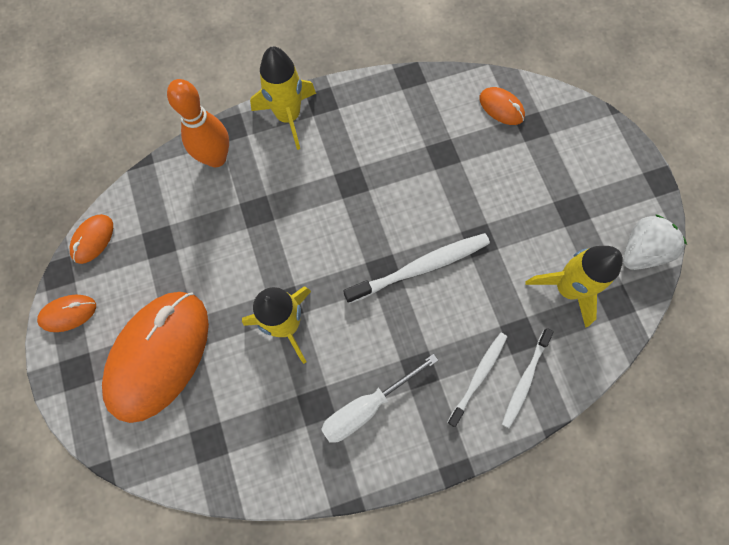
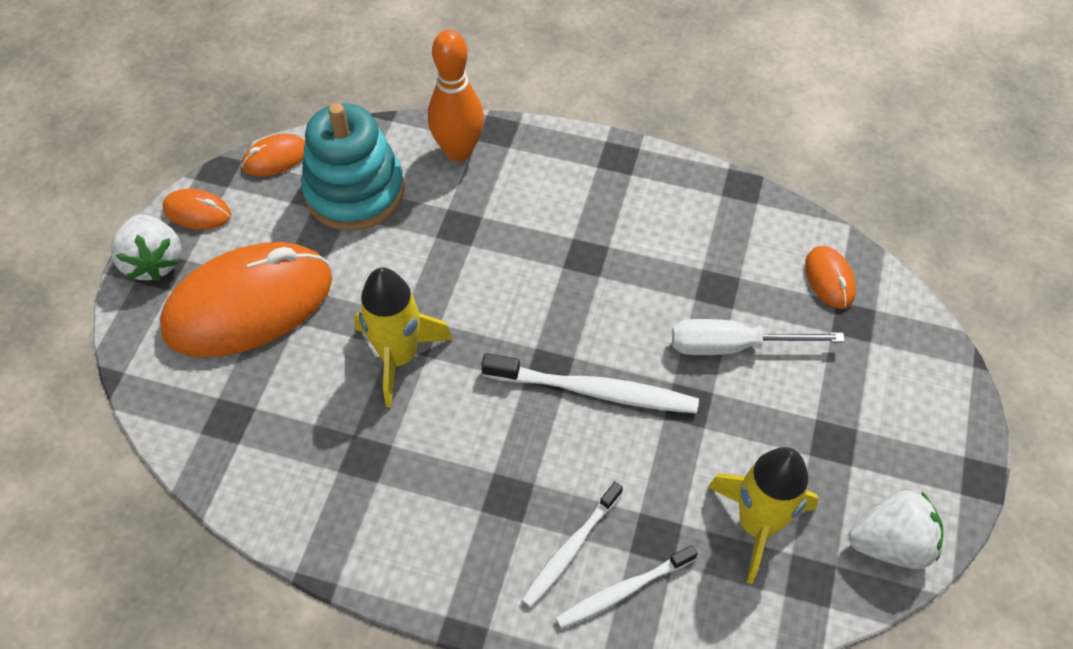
camera: 35 degrees right, 15 degrees down
yellow rocket [250,46,316,150] -> none
white screwdriver [321,354,438,443] -> white screwdriver moved to [672,319,845,355]
white toothbrush [447,332,507,427] -> white toothbrush turned 150 degrees clockwise [522,482,623,607]
none -> white strawberry [111,214,182,281]
none -> turquoise stacking toy [301,103,405,231]

